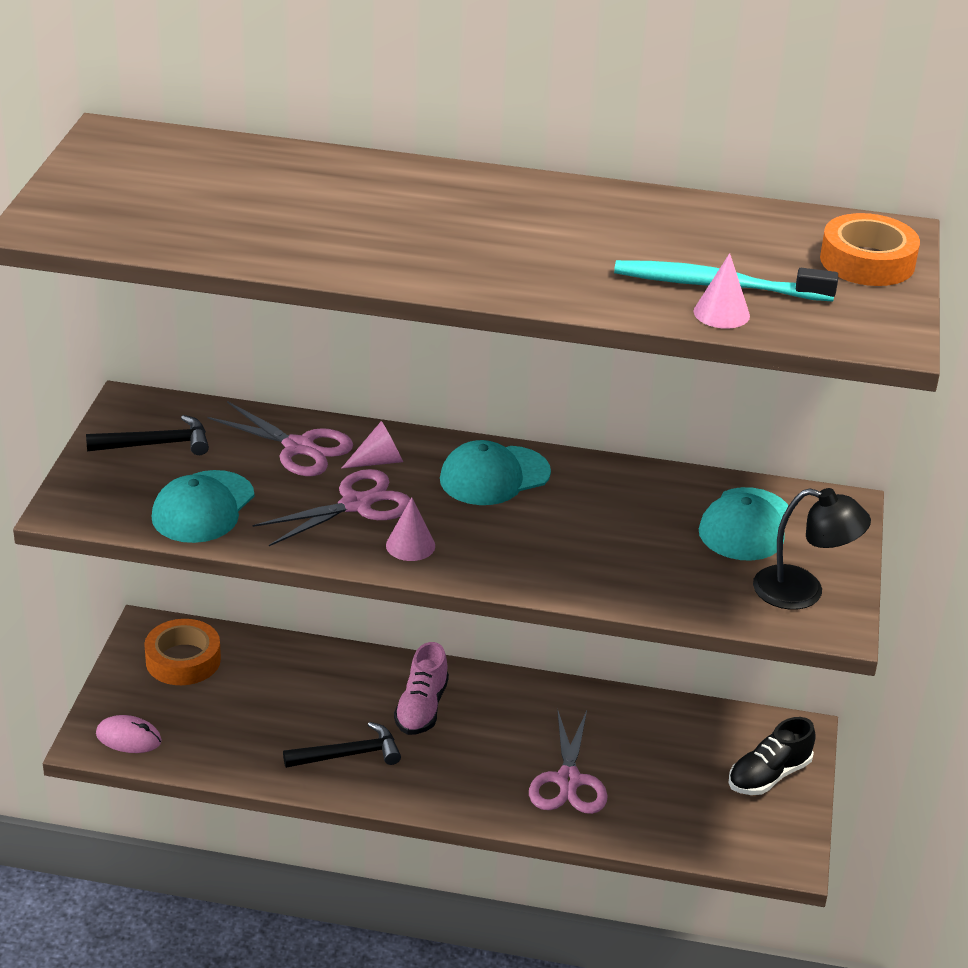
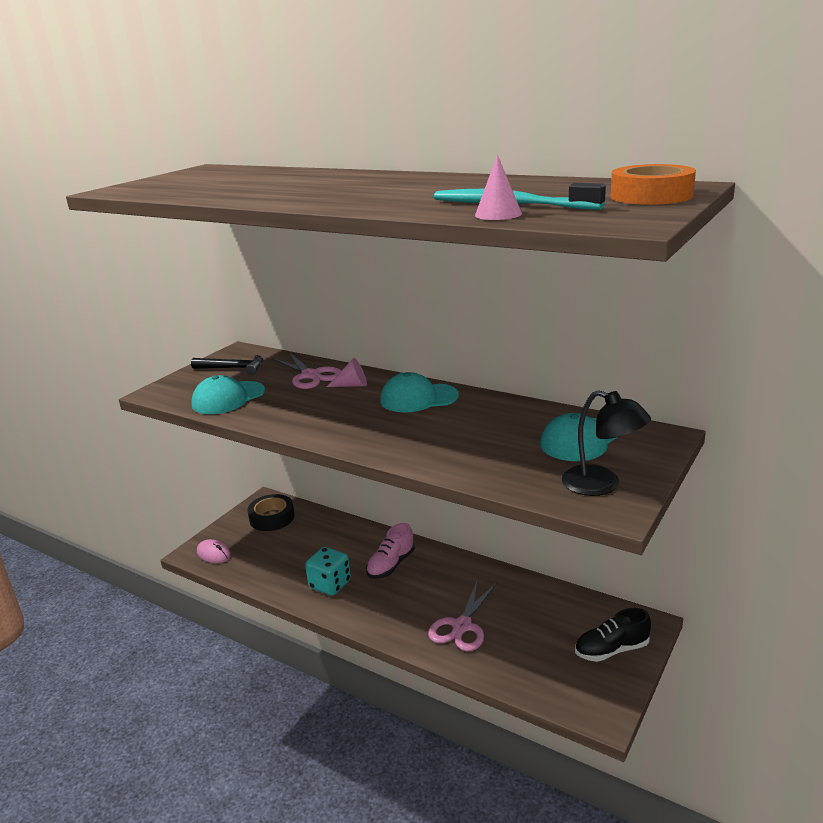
camera: 25 degrees right, 10 degrees down
orange tape [144,619,221,685] -> black tape [247,494,295,531]
pink scissors [252,469,411,546] -> none
black hammer [283,722,401,768] -> turquoise dice [305,547,351,596]
pink cone [386,497,435,561] -> none

